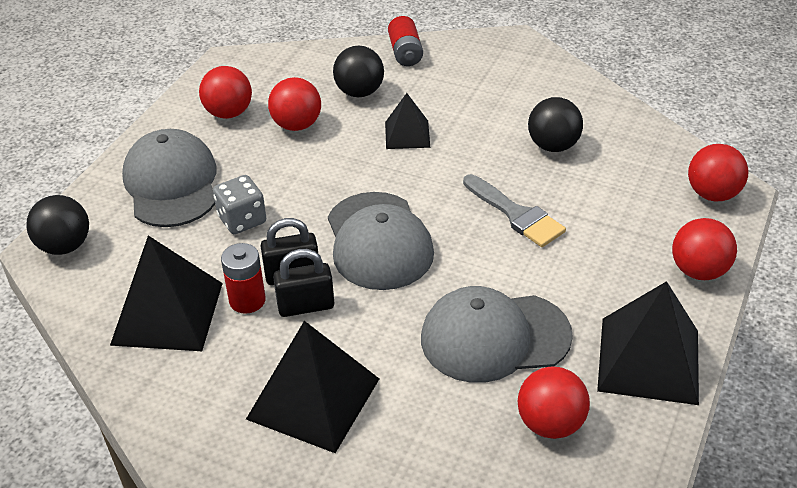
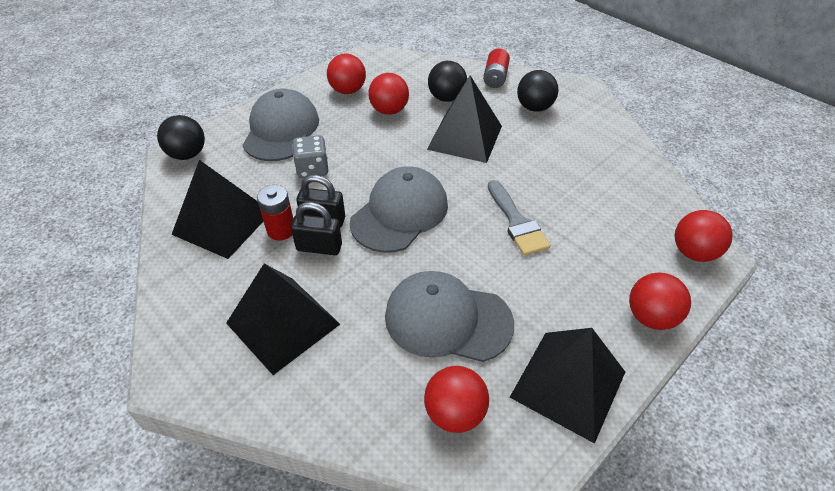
camera: 20 degrees right, 5 degrees up
grey cap [328,192,434,290] -> grey cap turned 150 degrees counterclockwise [350,166,448,253]
black pyramid [385,93,430,149] -> black pyramid [427,75,502,163], size x1.77
black ball [528,97,583,152] -> black ball moved to [517,70,559,112]

